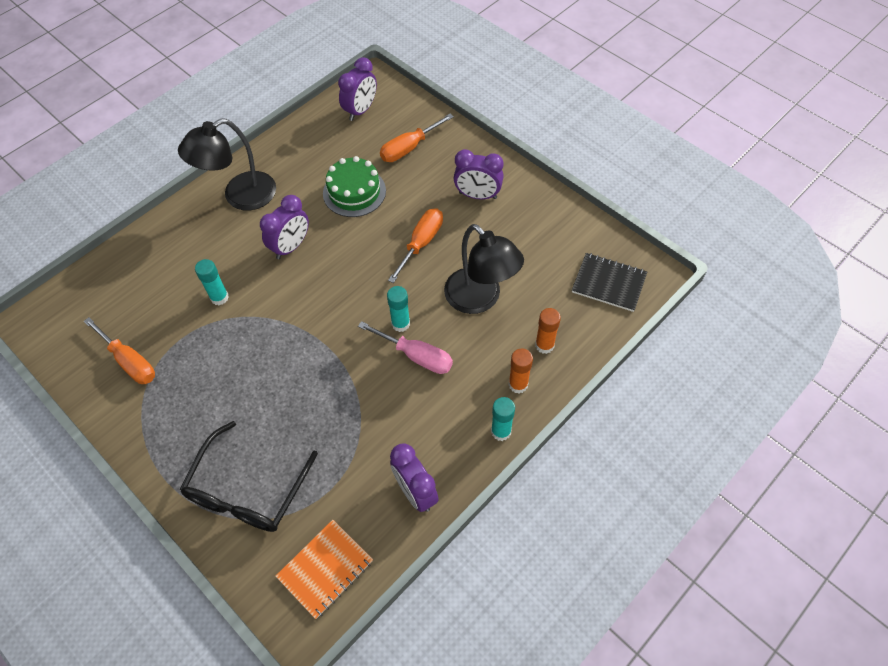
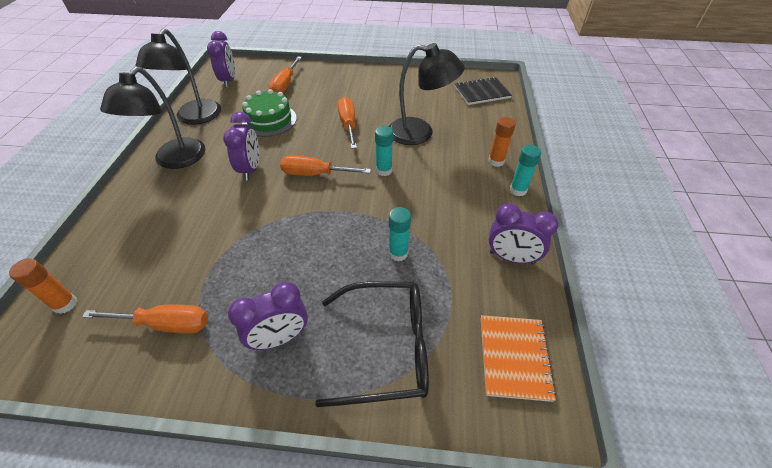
camera: 40 degrees left, 10 degrees down
black glasses [180,421,318,532] -> black glasses turned 75 degrees counterclockwise [315,281,429,407]
turquoise glue stick [195,259,229,305] -> turquoise glue stick moved to [389,207,411,261]
pink screwdriver [358,321,453,374] -> none
purple clock [454,149,504,199] -> purple clock moved to [228,282,308,350]
orange glue stick [535,308,561,354] -> orange glue stick moved to [9,258,77,314]
none -> black lamp [135,28,221,125]
none -> orange screwdriver [280,156,371,176]

